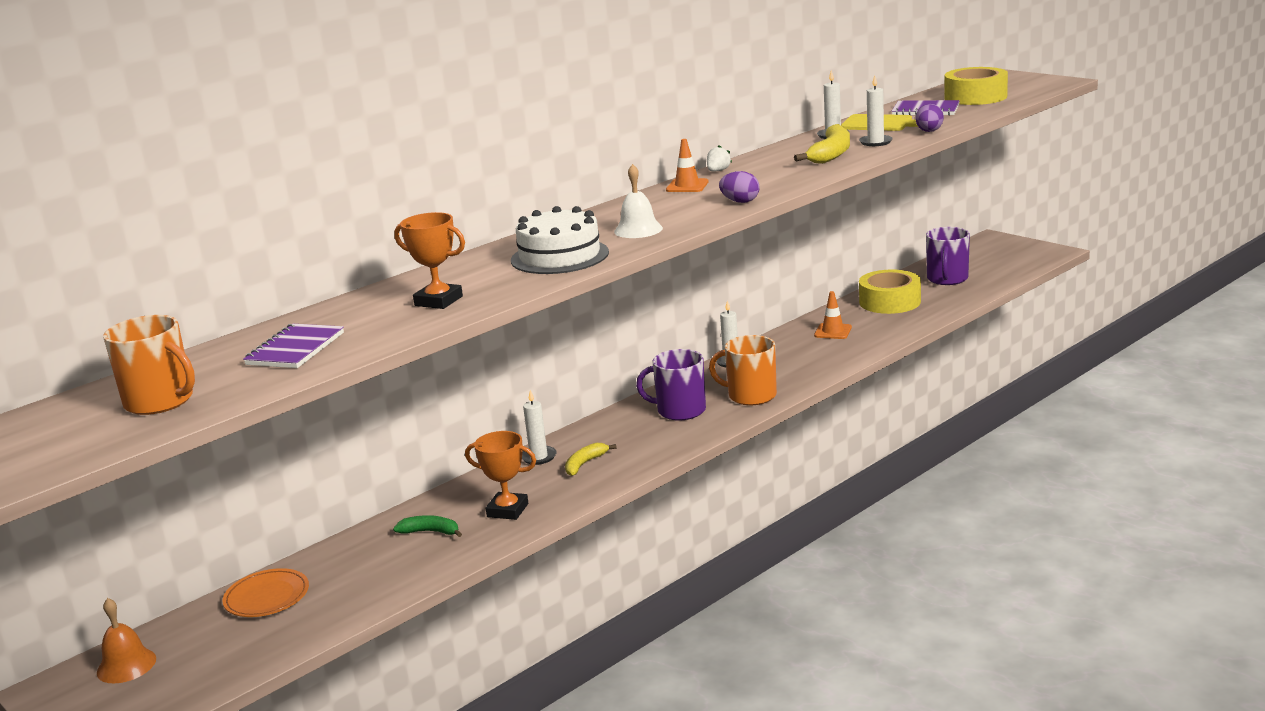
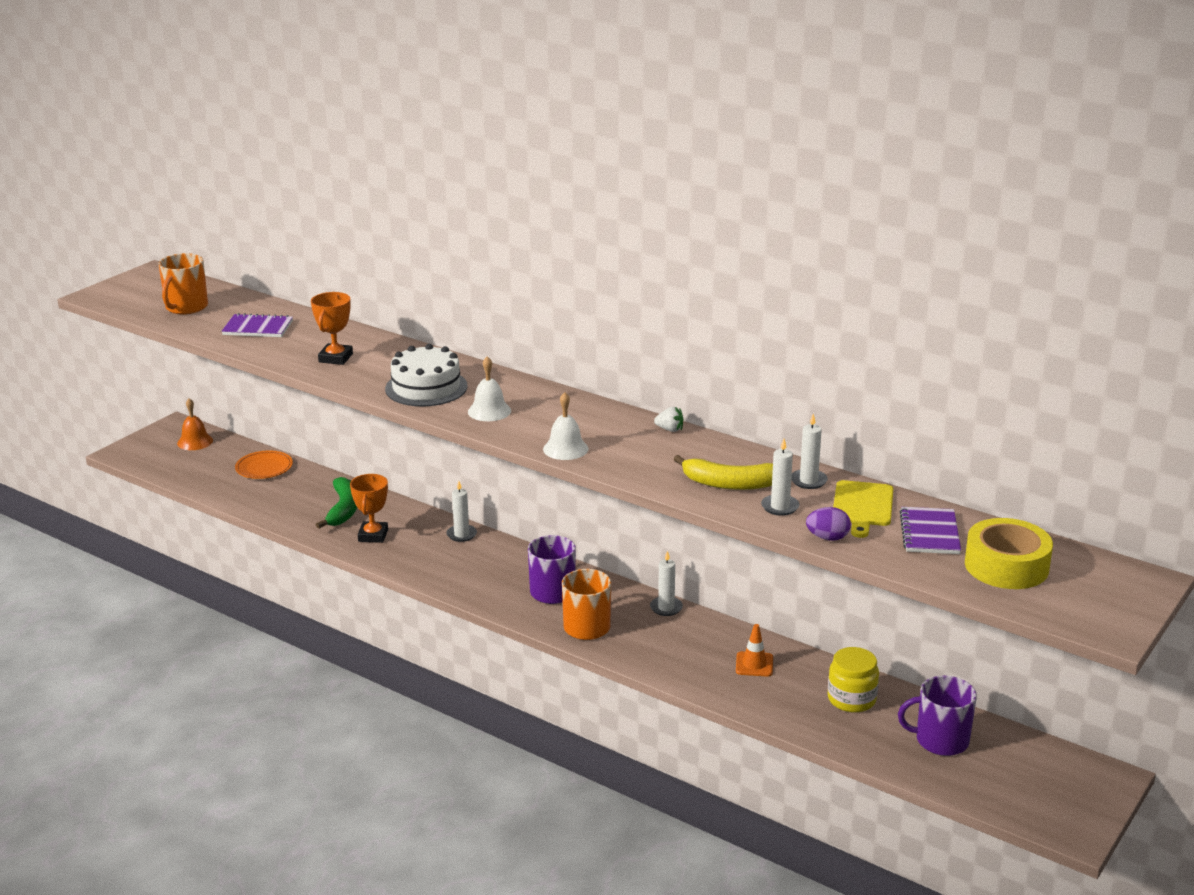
camera: 75 degrees right, 5 degrees up
green banana [393,515,462,537] -> green banana [316,477,357,529], size x1.65
yellow banana [565,443,617,476] -> none
orange traffic cone [666,139,708,192] -> none
purple egg [719,171,760,203] -> white bell [543,392,588,460]
yellow tape [859,270,921,314] -> yellow jar [828,647,879,712]

